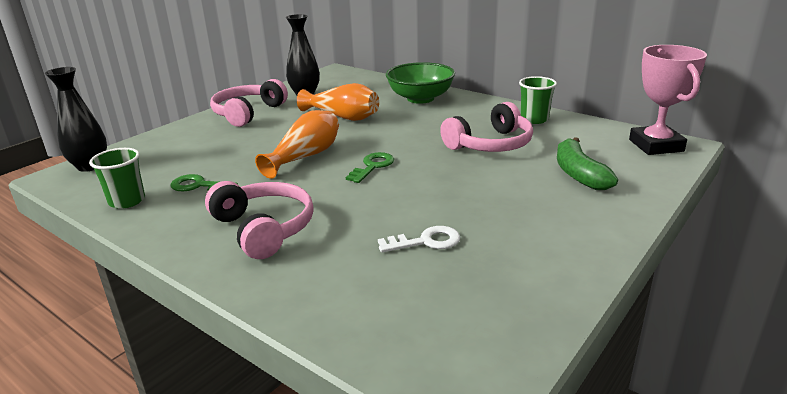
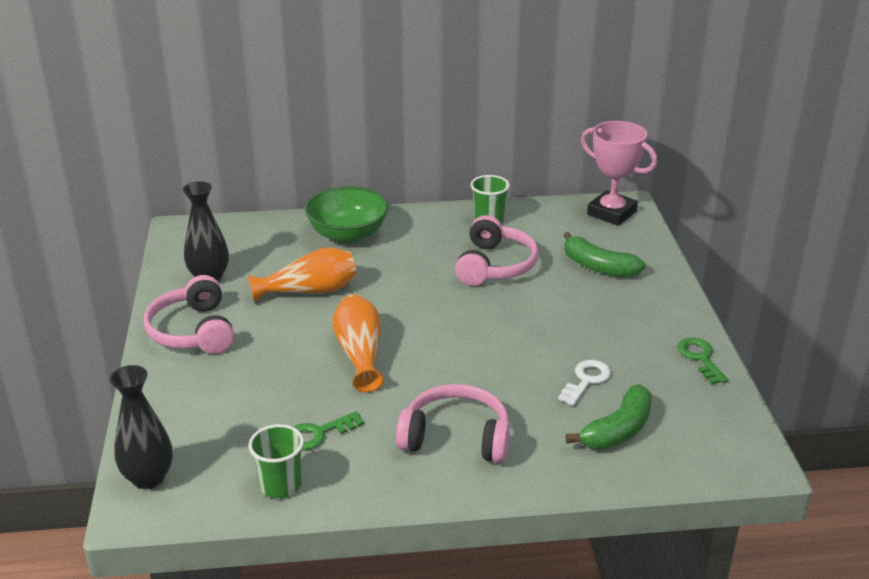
camera: 45 degrees left, 5 degrees up
green key [346,152,394,183] -> green key moved to [677,338,728,384]
none -> green banana [565,385,652,449]

